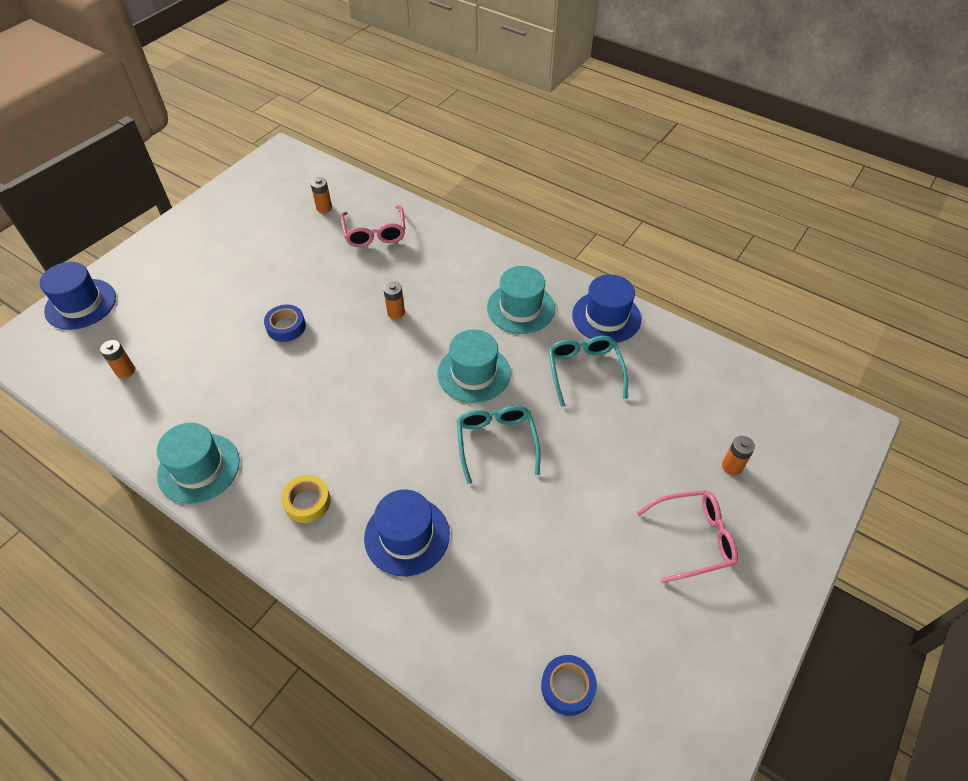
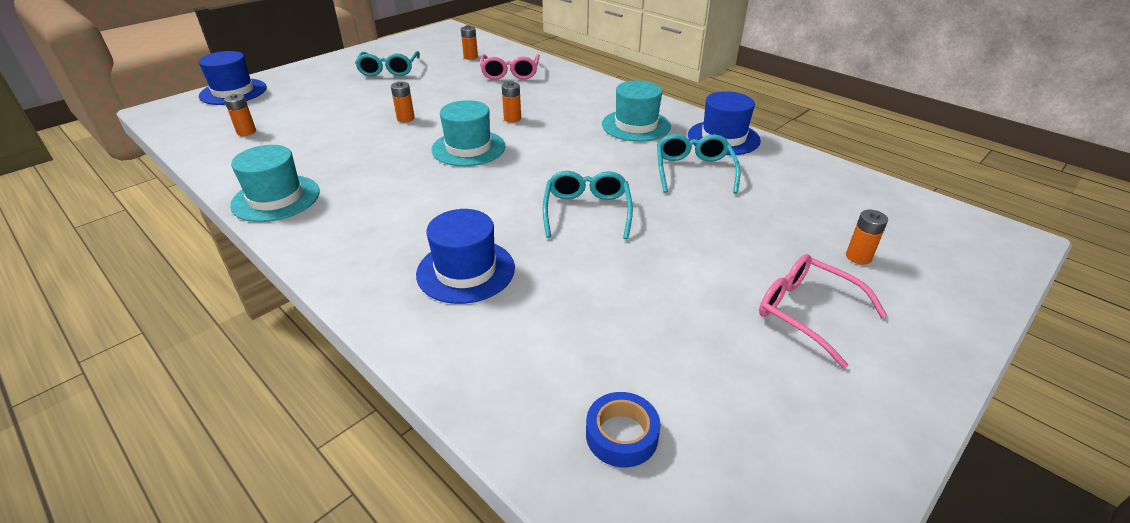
camera: 10 degrees right, 15 degrees down
blue tape [264,305,306,342] -> orange battery [391,81,415,122]
yellow tape [281,475,331,523] -> none
turquoise hat [437,329,511,403] -> turquoise hat moved to [431,100,505,166]
pink glasses [637,490,738,583] -> pink glasses turned 135 degrees counterclockwise [759,254,887,369]
none -> turquoise glasses [355,51,420,76]

